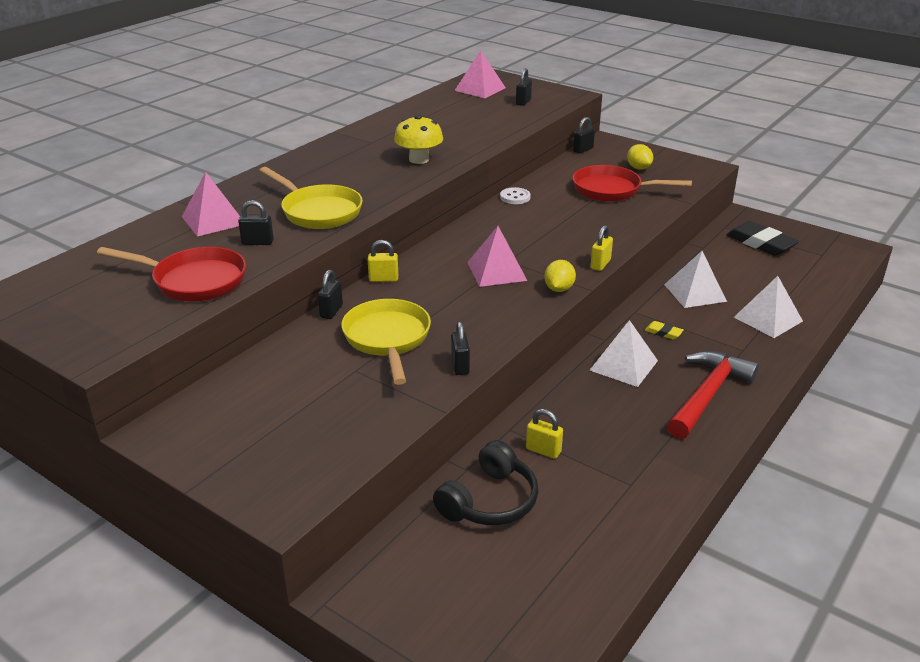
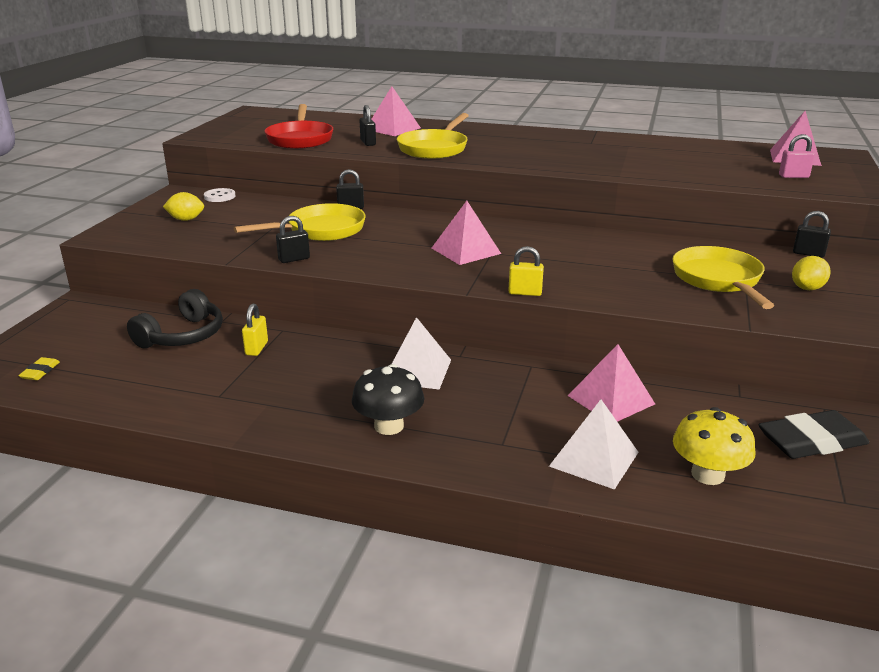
camera: 70 degrees right, 5 degrees down
yellow padlock [368,240,398,282] -> none
yellow mushroom [394,114,443,164] -> yellow mushroom moved to [673,407,755,485]
black headphones [433,440,538,525] -> black headphones turned 75 degrees counterclockwise [127,289,223,348]
white button [500,187,531,204] -> white button moved to [204,188,236,202]
black padlock [516,68,532,106] -> pink padlock [779,134,815,178]
yellow lemon [544,260,576,292] -> yellow lemon moved to [163,192,204,221]
red pan [573,165,692,202] -> yellow pan [672,246,774,309]
yellow eraser [645,321,683,340] -> yellow eraser moved to [18,357,60,380]
white pyramid [664,251,727,308] -> pink pyramid [568,344,655,422]
red hammer [667,351,759,439] -> black mushroom [352,364,424,435]
black eraser [726,221,799,256] -> black eraser turned 45 degrees clockwise [758,410,869,459]

